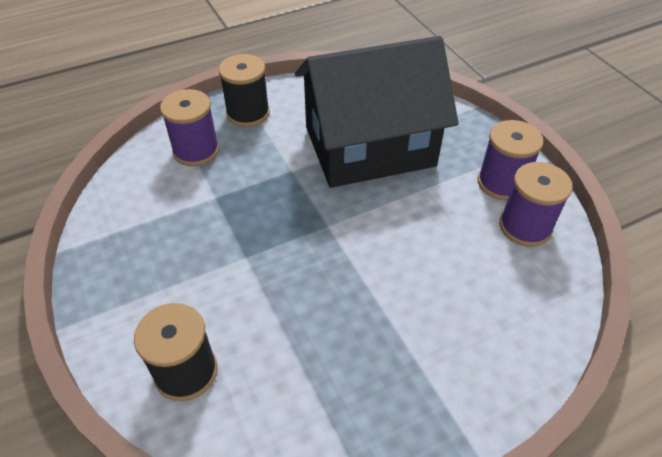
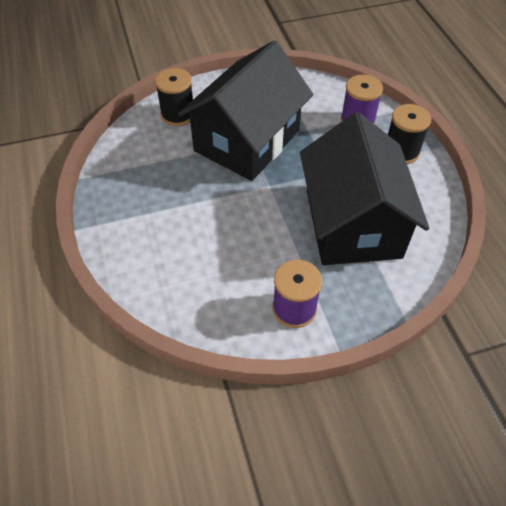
camera: 100 degrees right, 5 degrees up
purple spool [499,162,573,247] -> none
none -> black house [178,40,313,181]

